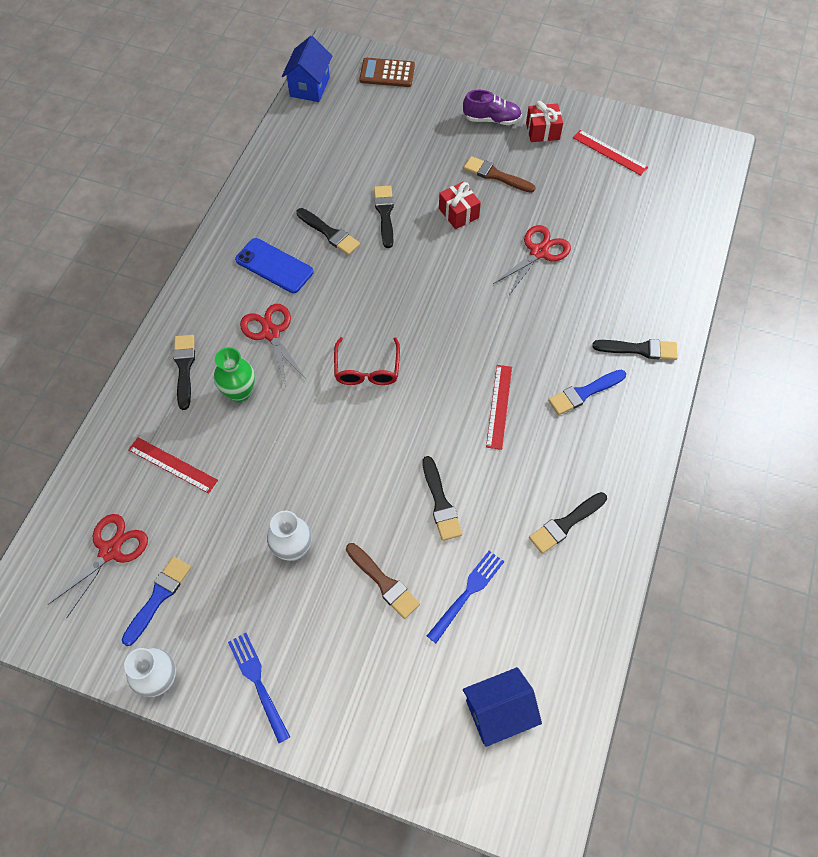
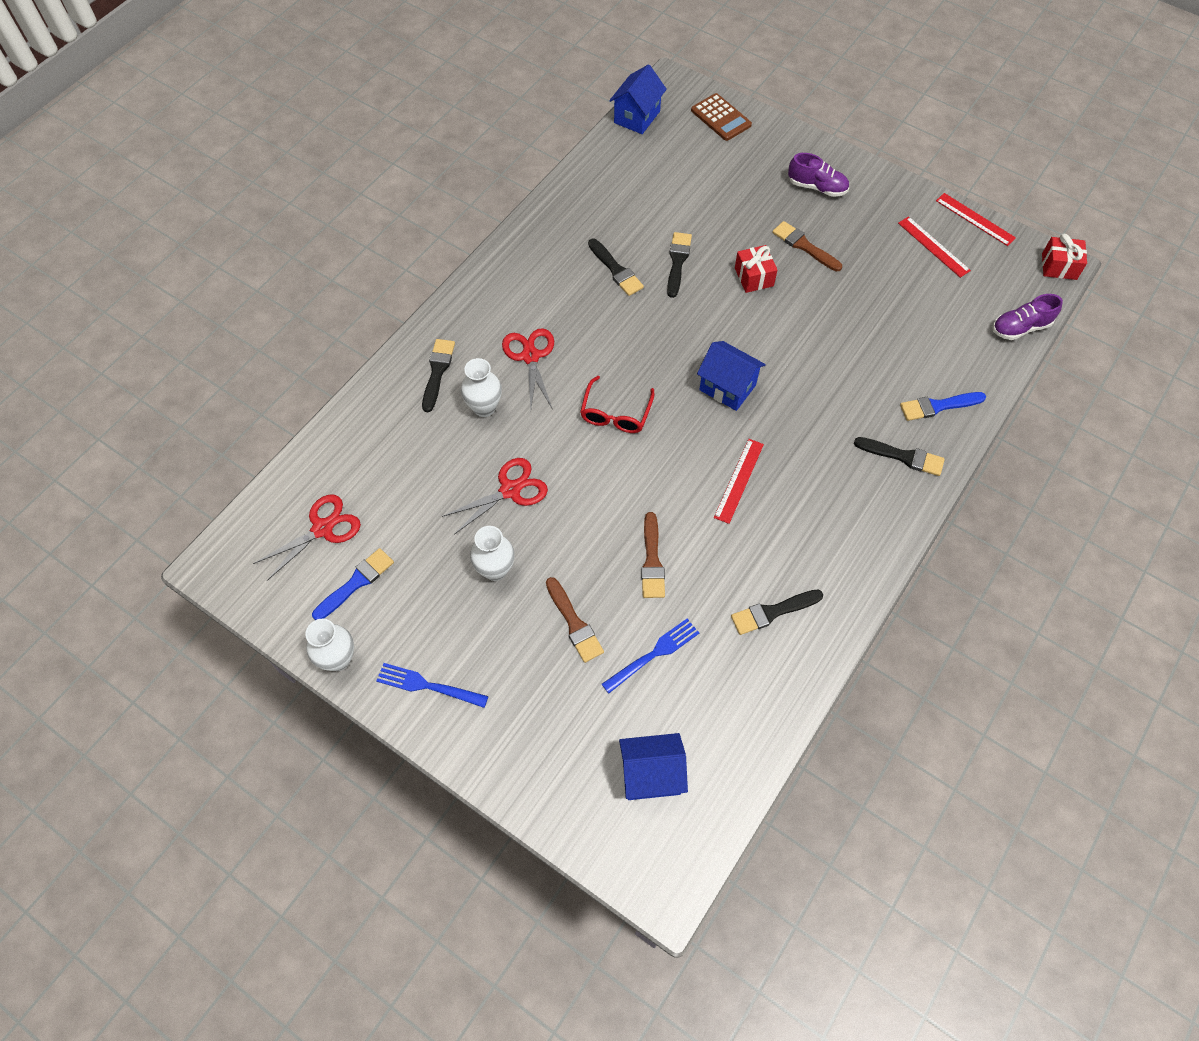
camera: 15 degrees right, 0 degrees up
red ruler [128,437,218,493] -> red ruler moved to [936,193,1016,246]
green vase [214,347,255,402] -> white vase [461,358,502,417]
blue fork [228,633,290,743] -> blue fork turned 60 degrees counterclockwise [376,663,488,708]
blue phone [235,238,314,293] -> none
brown calculator [359,58,415,87] -> brown calculator turned 150 degrees counterclockwise [691,93,752,141]
black brush [422,456,463,541] -> brown brush [641,512,665,598]
red scissors [493,225,571,295] -> red scissors moved to [442,458,548,534]
red gift [526,101,563,142] -> red gift moved to [1042,234,1087,280]
blue brush [548,370,626,415] -> blue brush moved to [900,392,986,421]
none -> blue house [697,341,766,411]
none -> purple shoe [992,294,1063,340]

